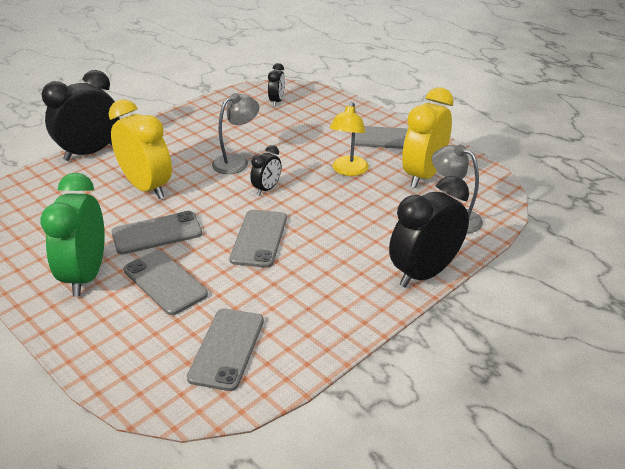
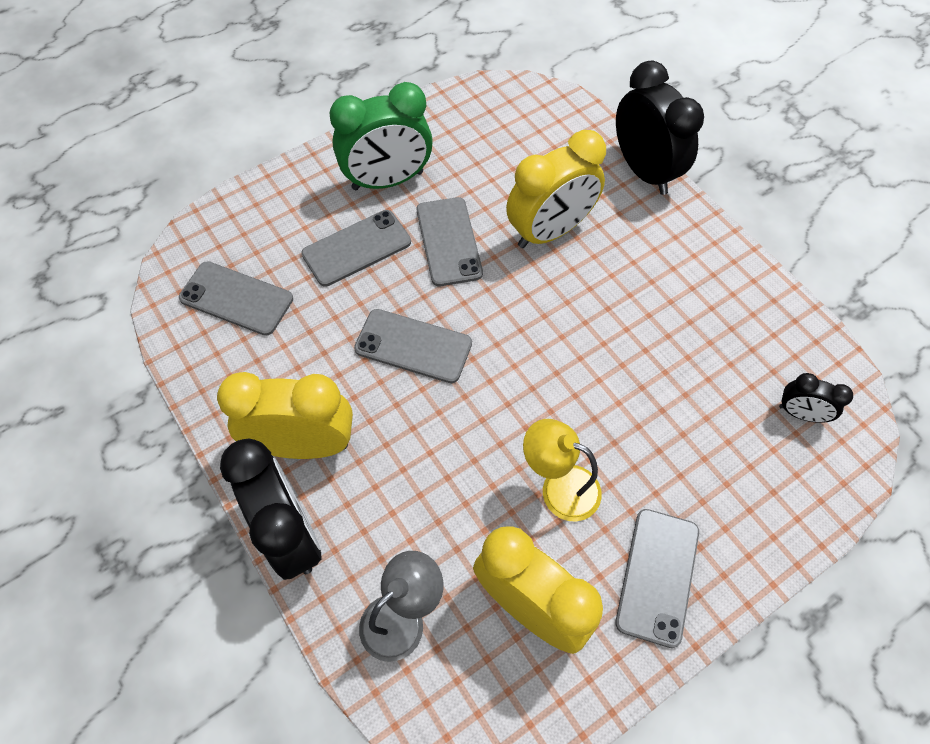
camera: 100 degrees right, 25 degrees up
green clock [40,173,105,297] -> green clock turned 150 degrees clockwise [330,82,433,190]
grey lamp [212,93,259,174] -> none
black clock [250,145,281,195] -> none
none -> yellow clock [217,372,353,459]

